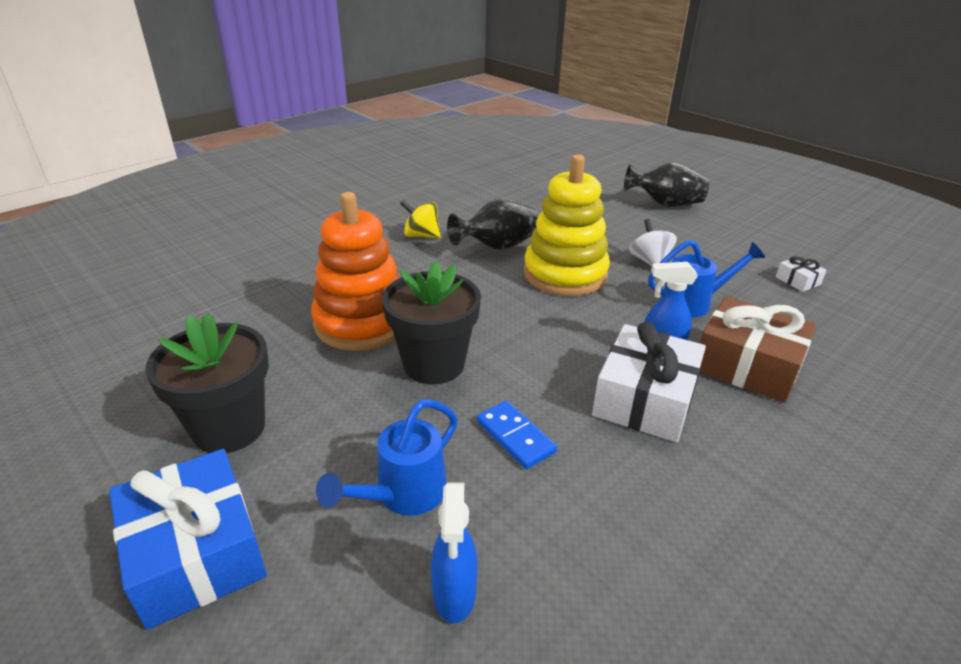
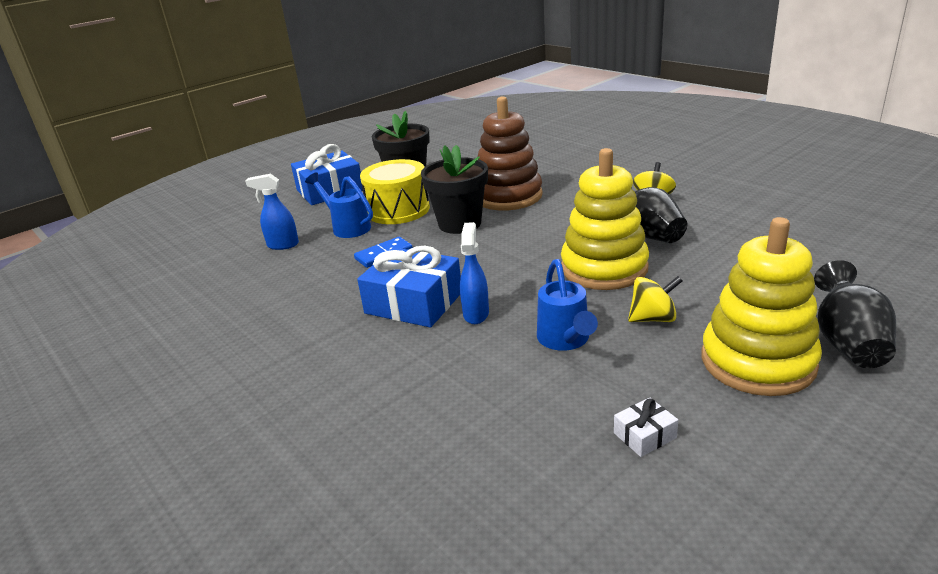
camera: 95 degrees right, 5 degrees down
orange stacking toy [311,192,400,351] -> brown stacking toy [478,96,543,210]
white gift [592,321,706,442] -> blue gift [357,246,461,327]
white spinning top [629,219,677,266] -> yellow spinning top [628,276,683,322]
brown gift [700,296,816,403] -> none
none -> yellow drum [360,159,430,224]
none -> yellow stacking toy [701,217,822,396]

